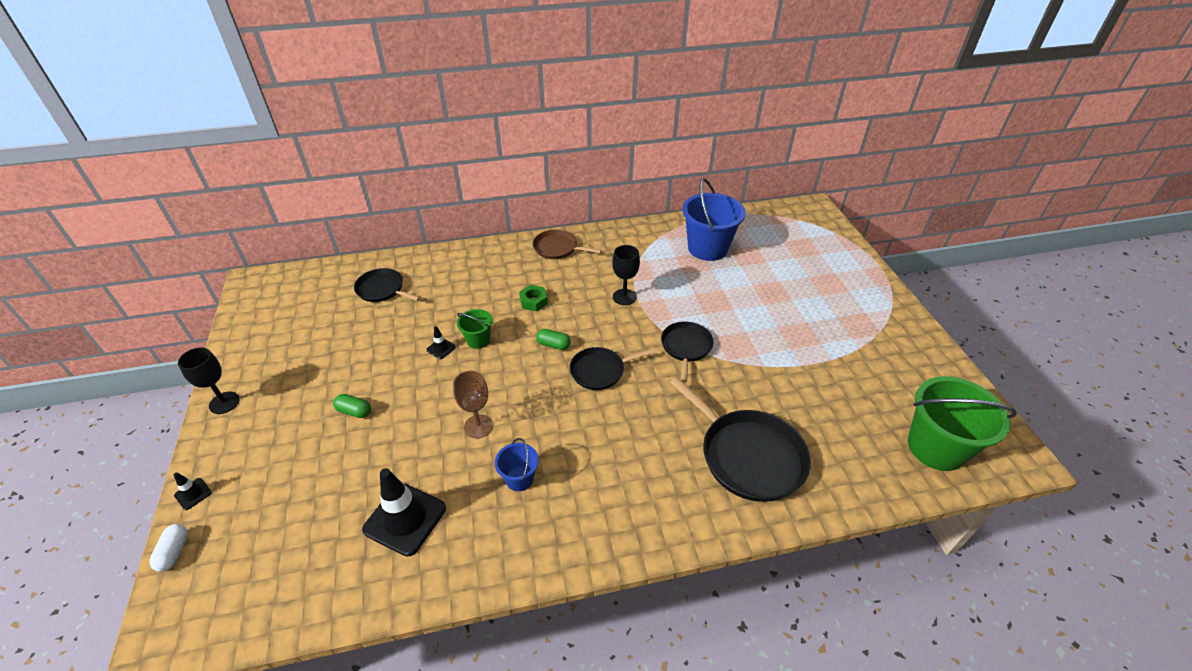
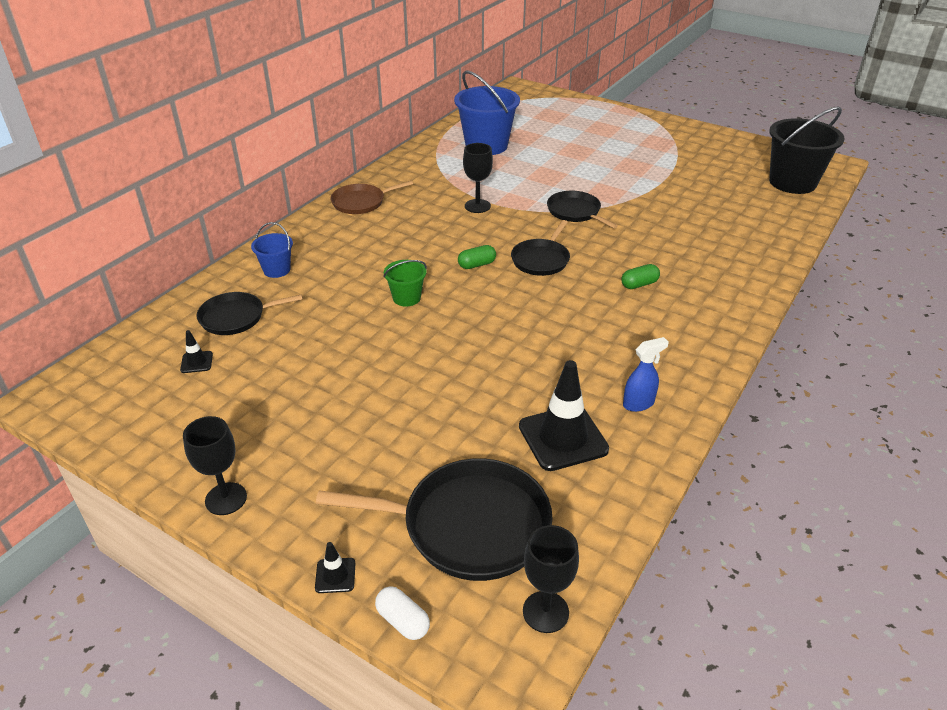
camera: 45 degrees left, 5 degrees down
green capsule [333,394,371,418] -> green capsule moved to [621,264,660,289]
black traffic cone [426,326,456,359] -> black traffic cone moved to [180,330,213,373]
brown goblet [453,371,493,439] -> none
blue bucket [495,438,539,491] -> blue bucket moved to [251,222,293,278]
green nut [519,285,548,311] -> none
black pan [670,377,811,502] -> black pan moved to [316,458,553,581]
green bucket [908,376,1017,471] -> black bucket [769,106,844,194]
none -> black goblet [523,525,579,633]
none -> blue spray bottle [623,337,669,412]

